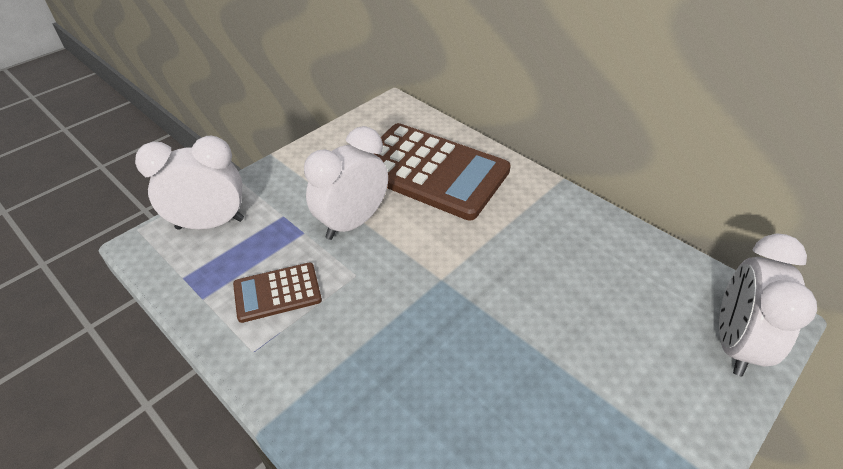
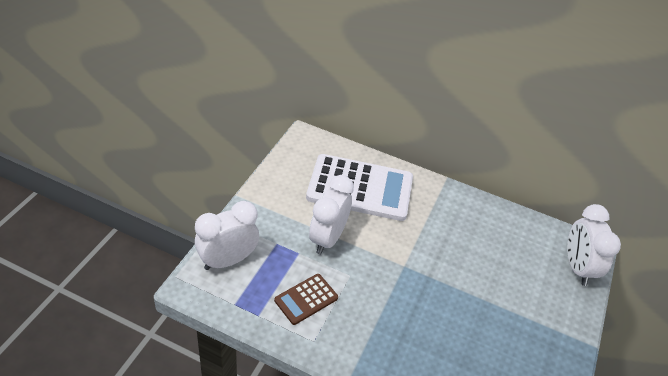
camera: 25 degrees left, 0 degrees up
brown calculator [375,123,511,220] -> white calculator [306,154,413,221]

